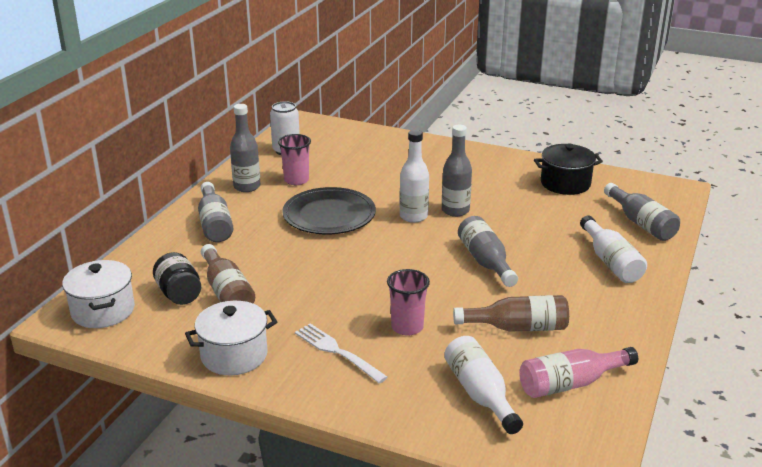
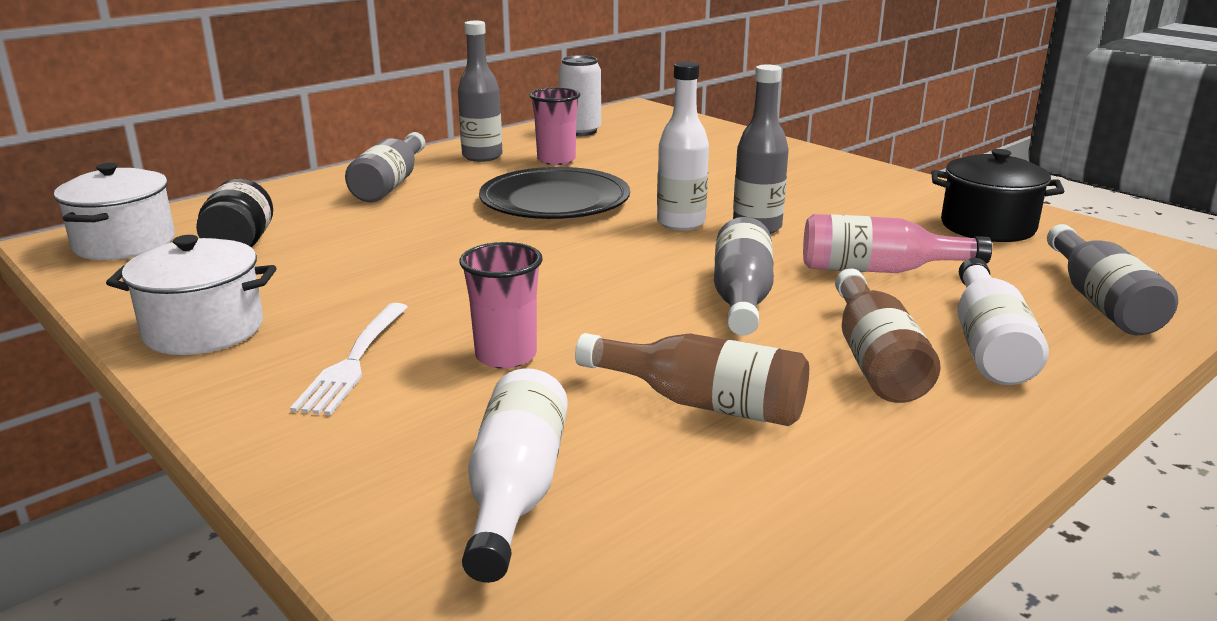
camera: 25 degrees right, 5 degrees down
brown bottle [201,244,255,304] -> brown bottle moved to [835,269,941,403]
white fork [295,323,388,383] -> white fork turned 150 degrees counterclockwise [290,303,408,415]
pink bottle [519,347,638,398] -> pink bottle moved to [803,214,992,273]

